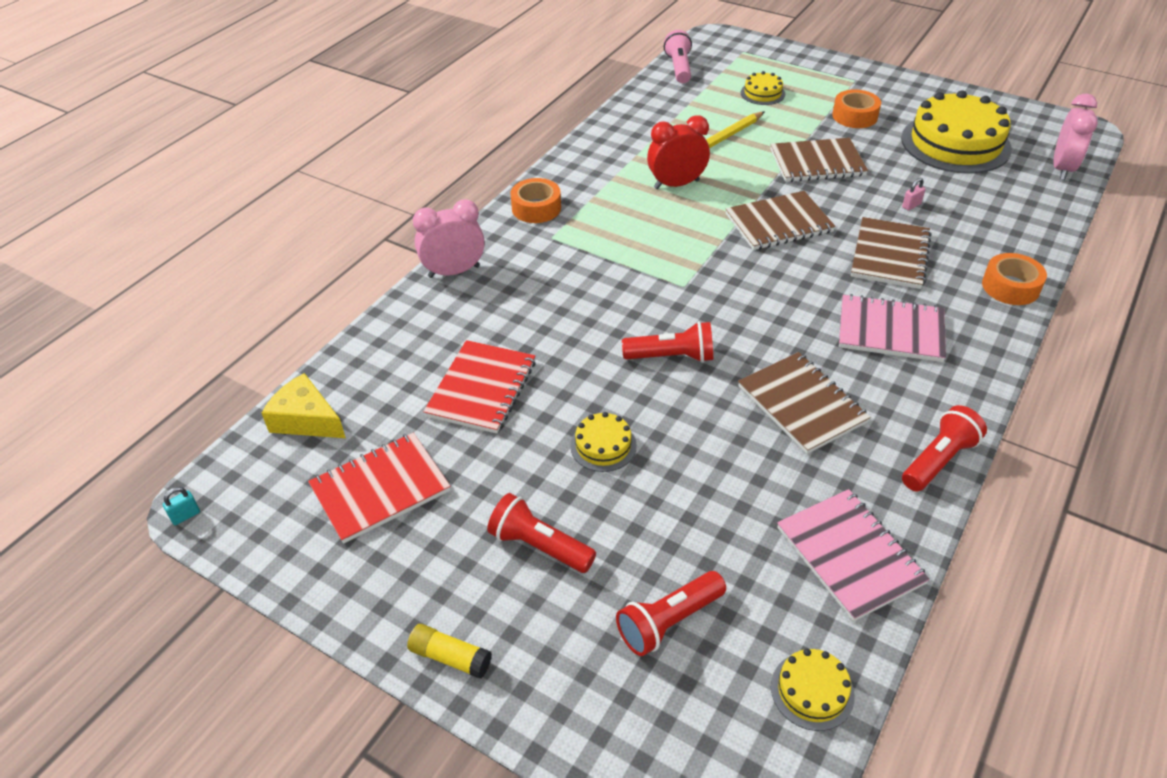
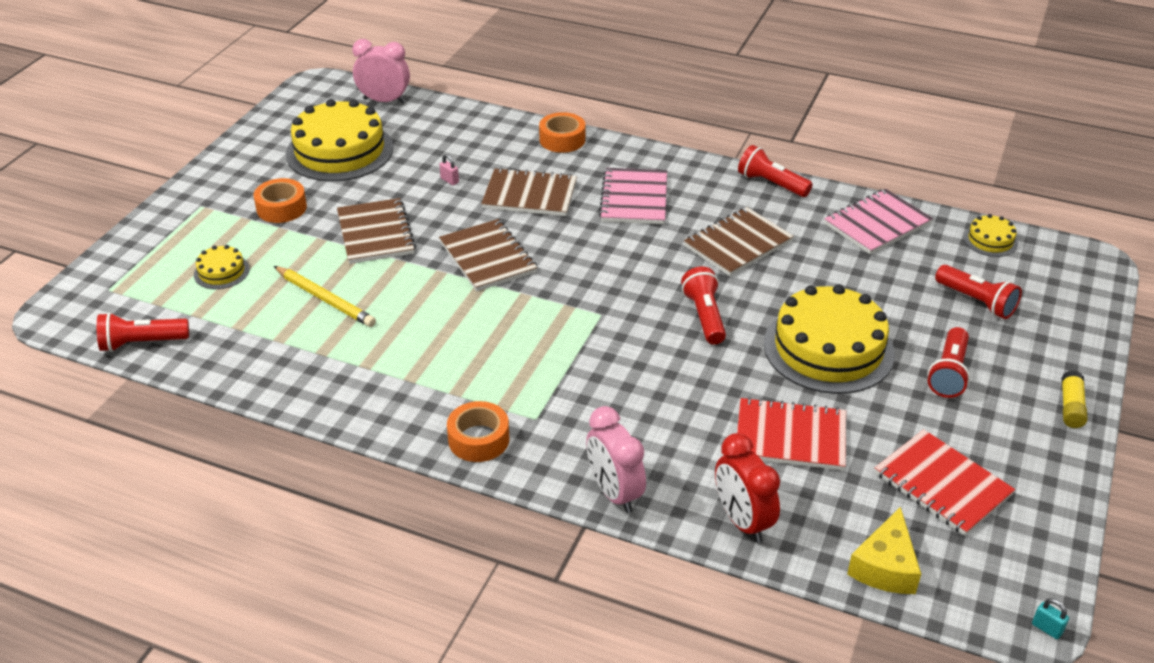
camera: 100 degrees left, 5 degrees down
yellow cake [570,412,637,472] -> yellow cake [764,284,895,394], size x2.21
red clock [647,115,710,189] -> red clock moved to [715,433,780,543]
pink flashlight [664,30,692,83] -> red flashlight [97,312,189,352]

